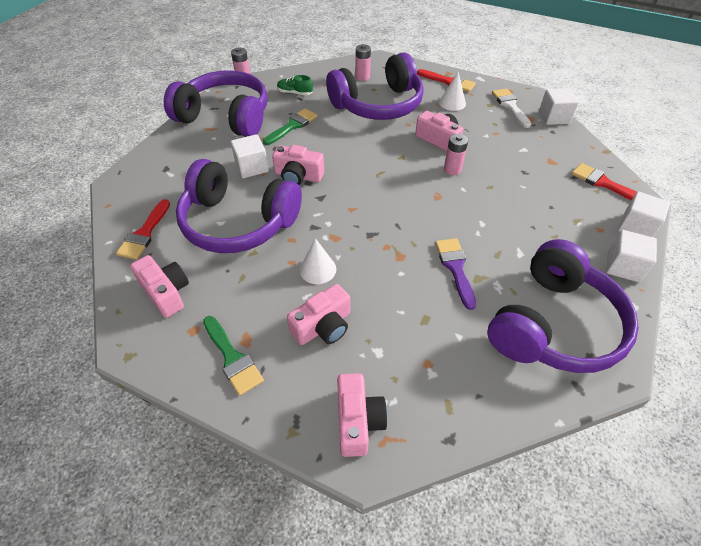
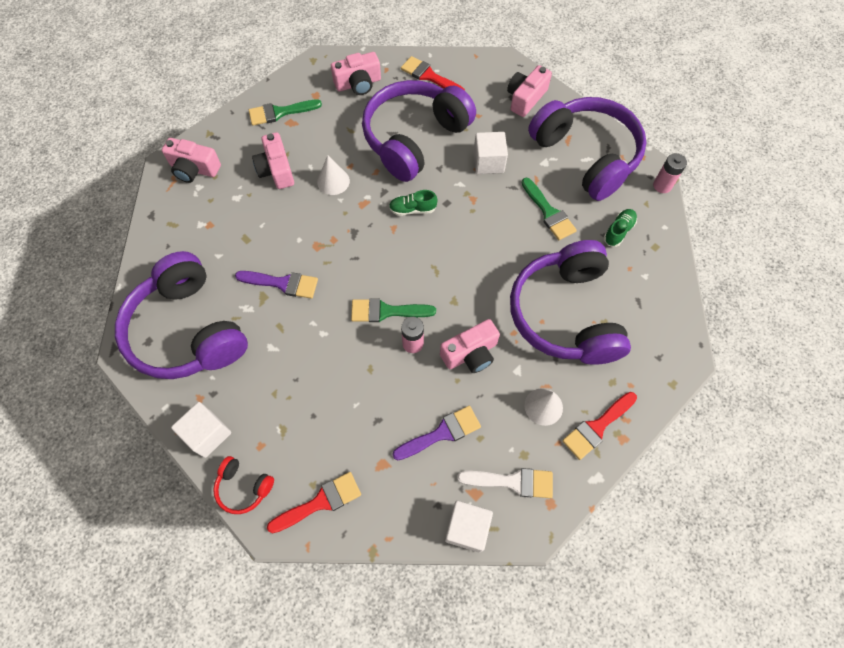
camera: 110 degrees right, 15 degrees up
purple headphones [164,70,268,137] -> purple headphones turned 75 degrees counterclockwise [528,97,647,201]
pink camera [272,145,324,185] -> pink camera moved to [507,65,552,117]
pink battery [355,44,371,81] -> none
white cube [618,191,670,237] -> red headphones [213,456,274,514]
none -> green brush [351,298,436,322]
none -> green shoe [389,190,438,216]
none -> purple brush [392,406,481,460]

